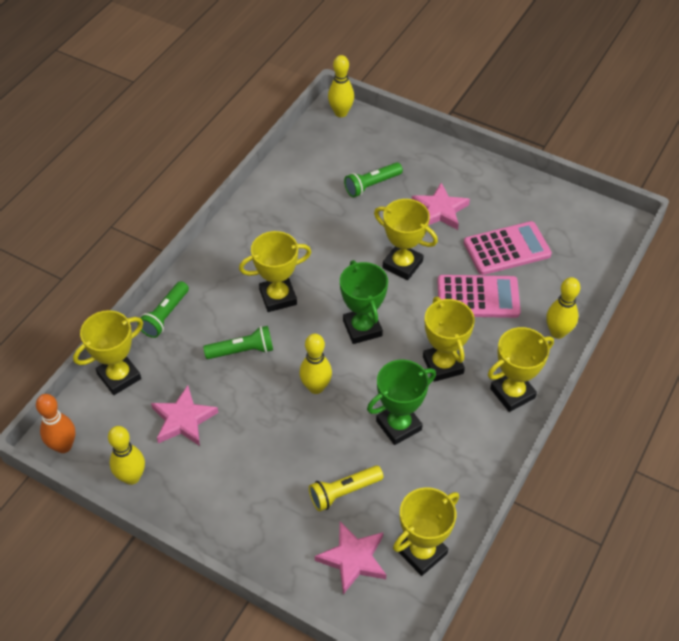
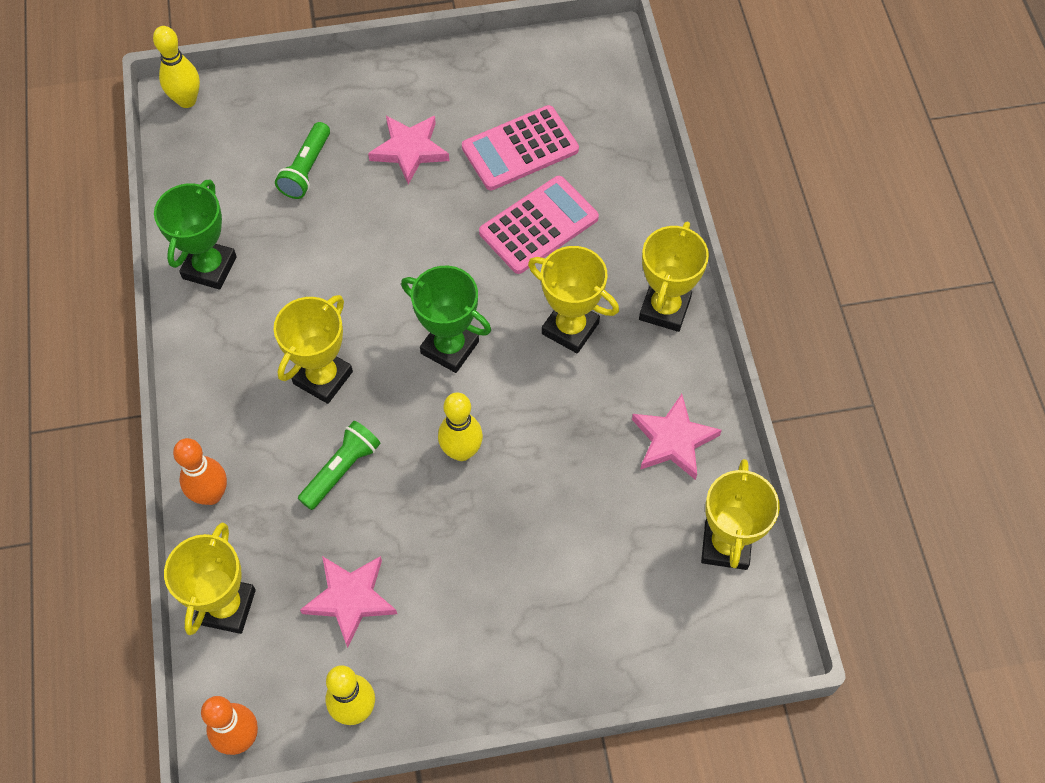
camera: 40 degrees left, 10 degrees up
green flashlight [137,281,189,338] -> orange bowling pin [173,438,227,505]
yellow flashlight [309,466,383,511] -> none
pink star [315,522,386,594] -> pink star moved to [632,394,722,480]
green trophy [367,360,436,445] -> green trophy moved to [154,180,237,290]
yellow trophy [374,199,438,280] -> none
pink calculator [464,221,552,275] -> pink calculator turned 150 degrees counterclockwise [462,105,579,190]
yellow bowling pin [546,277,580,339] -> none

